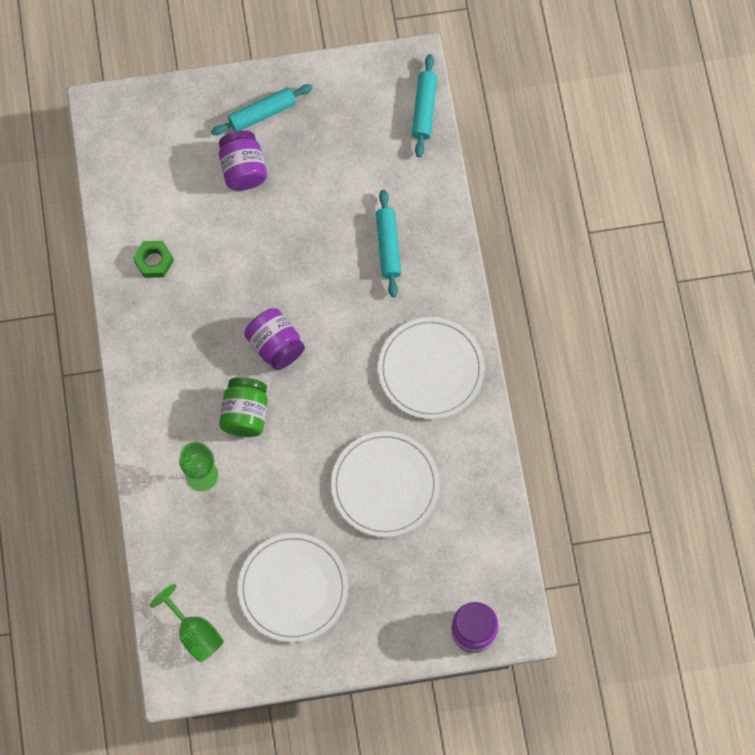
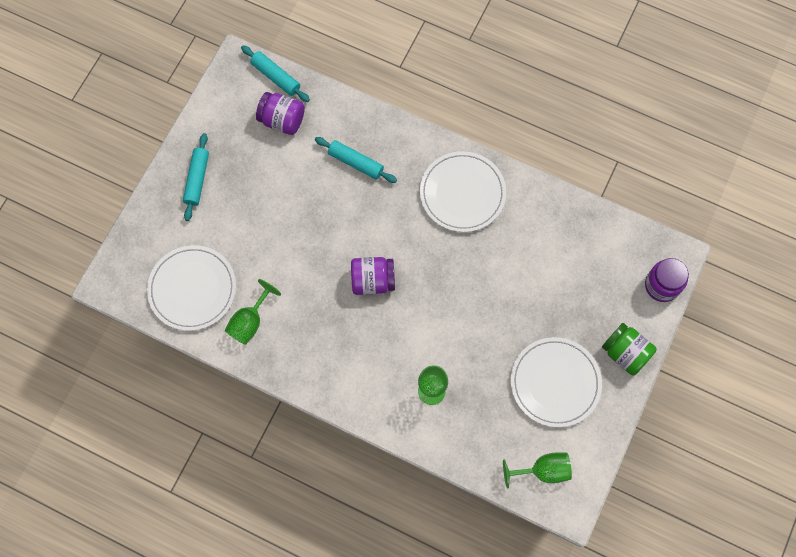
camera: 55 degrees left, 0 degrees up
green nut [133,241,174,278] -> green goblet [225,279,281,345]
purple jar [219,130,267,190] -> purple jar moved to [256,92,305,135]
green jar [219,377,268,437] -> green jar moved to [602,323,657,375]
white plate [331,431,440,537] -> white plate moved to [147,245,236,331]

